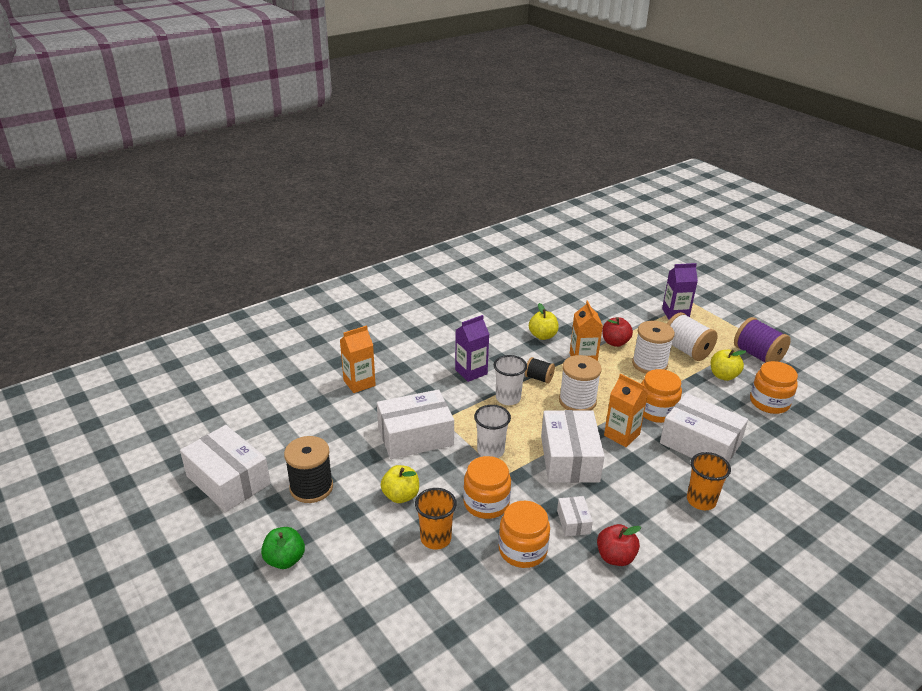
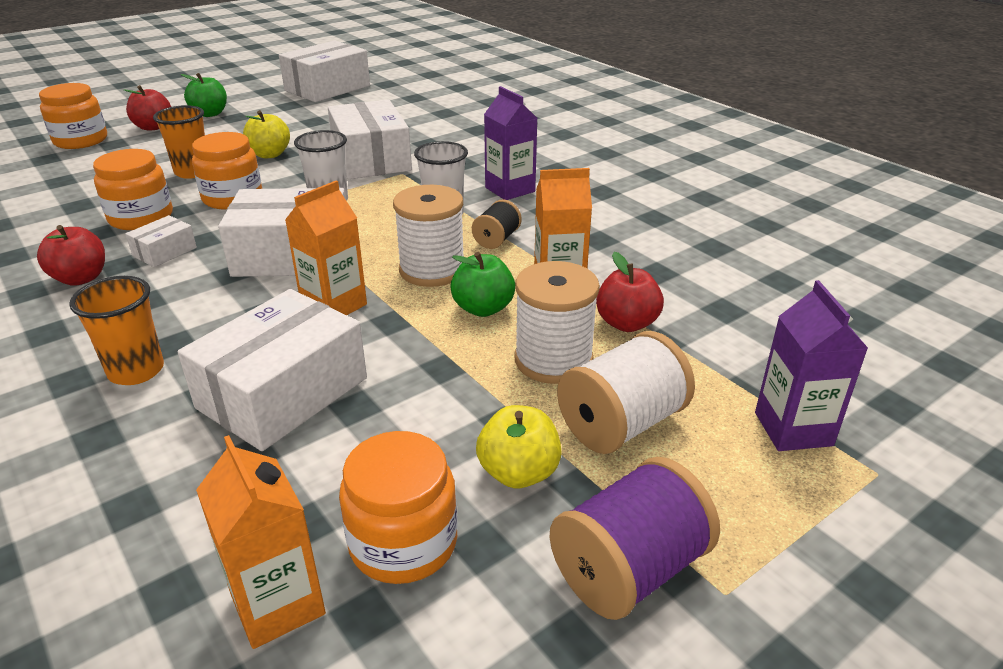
camera: 90 degrees right, 0 degrees up
black spool [284,436,333,503] -> none
orange carton [340,325,376,393] -> orange carton moved to [196,435,326,649]
yellow apple [529,303,559,340] -> none
white box [557,496,593,536] -> white box turned 45 degrees counterclockwise [125,215,197,267]
orange jar [641,369,682,423] -> orange jar moved to [39,83,107,149]
none -> red apple [124,85,171,130]
none -> green apple [450,252,515,317]

